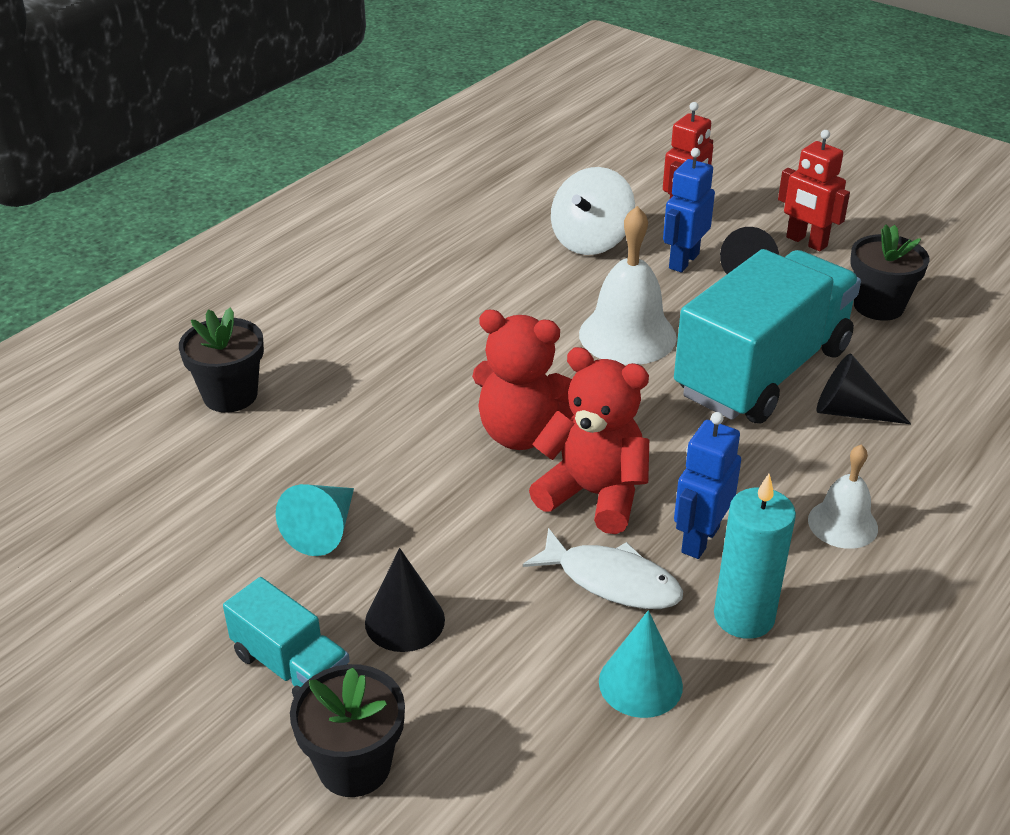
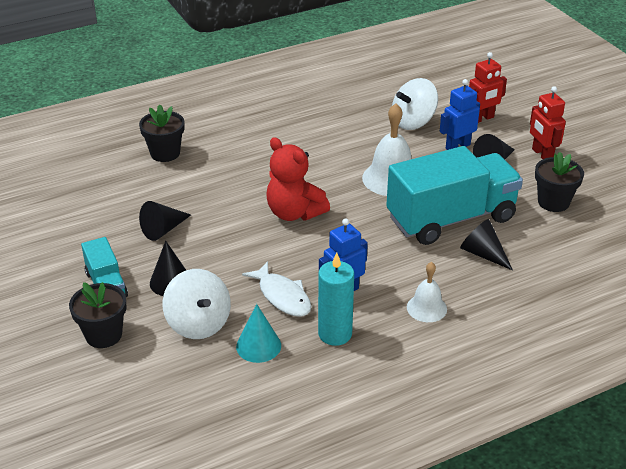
camera: 25 degrees right, 0 degrees up
turquoise cone [276,484,354,556] -> black cone [139,201,191,241]
red teddy bear [529,347,649,534] -> none
none -> white spinning top [163,269,231,339]

